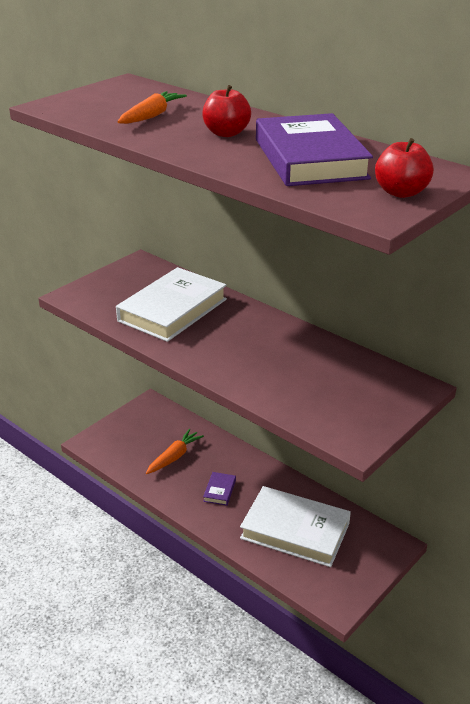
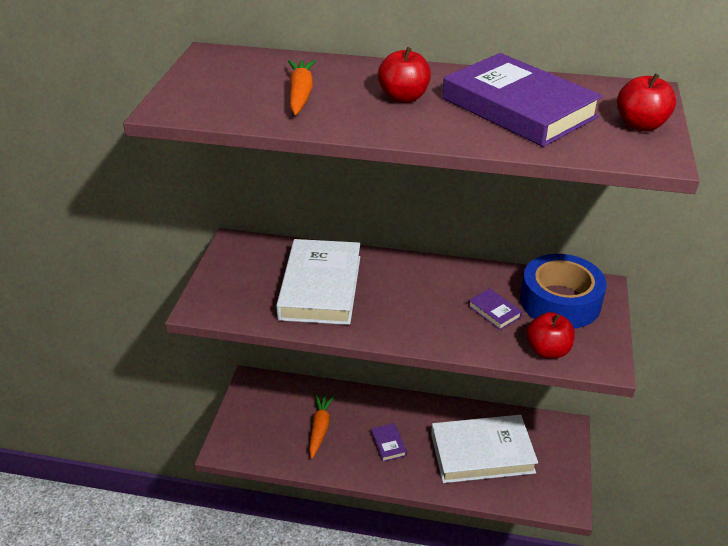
camera: 30 degrees left, 5 degrees up
none -> purple book [468,288,522,330]
none -> blue tape [520,254,607,328]
none -> red apple [526,312,575,359]

